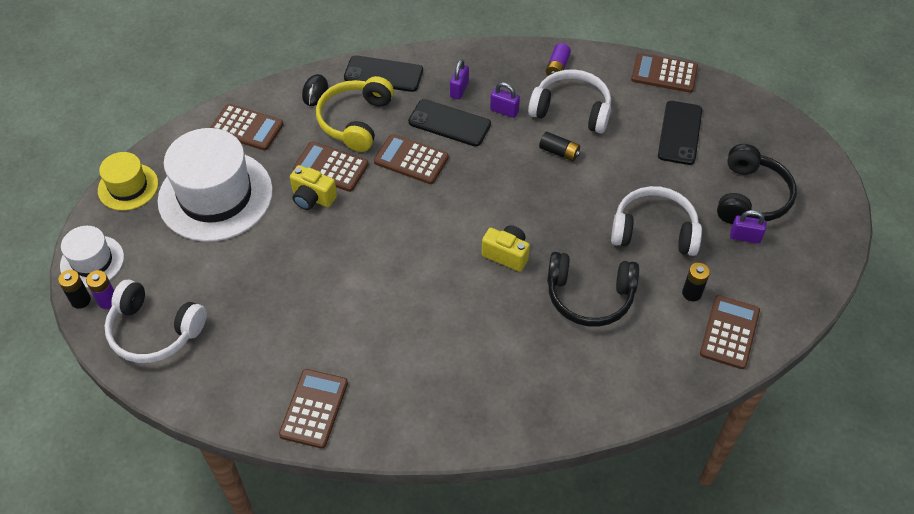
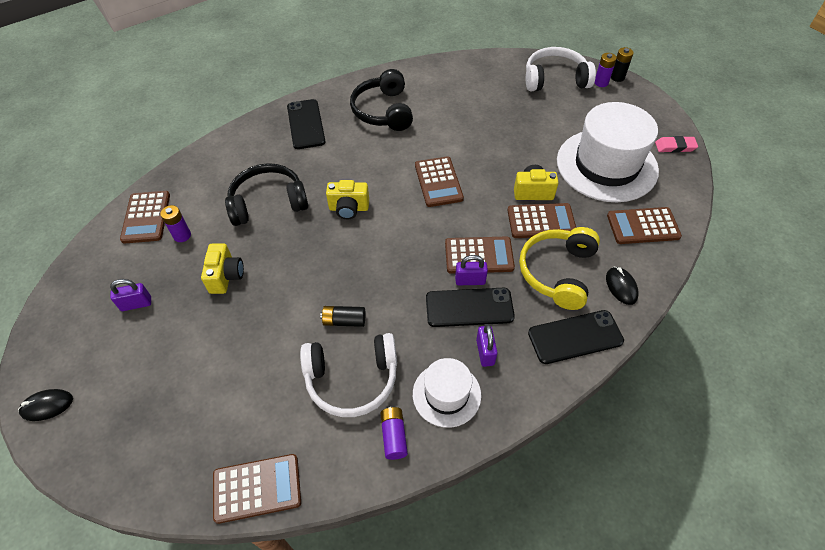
camera: 155 degrees right, 0 degrees up
white hat [60,226,124,288] -> white hat moved to [413,358,481,428]
yellow hat [98,152,158,211] -> pink eraser [655,136,698,153]
brown calculator [279,369,348,449] -> brown calculator moved to [415,156,464,207]
yellow headphones [316,76,394,152] -> yellow headphones turned 150 degrees counterclockwise [519,227,600,310]
purple padlock [490,82,520,118] -> purple padlock moved to [455,255,488,285]
white headphones [611,186,702,256] -> yellow camera [201,243,244,294]
black phone [658,101,702,165] -> black phone moved to [287,99,326,149]
black battery [682,263,710,301] -> purple battery [160,205,191,242]
black headphones [717,144,797,224] -> black headphones moved to [350,69,413,131]
none -> black mouse [18,389,73,421]

